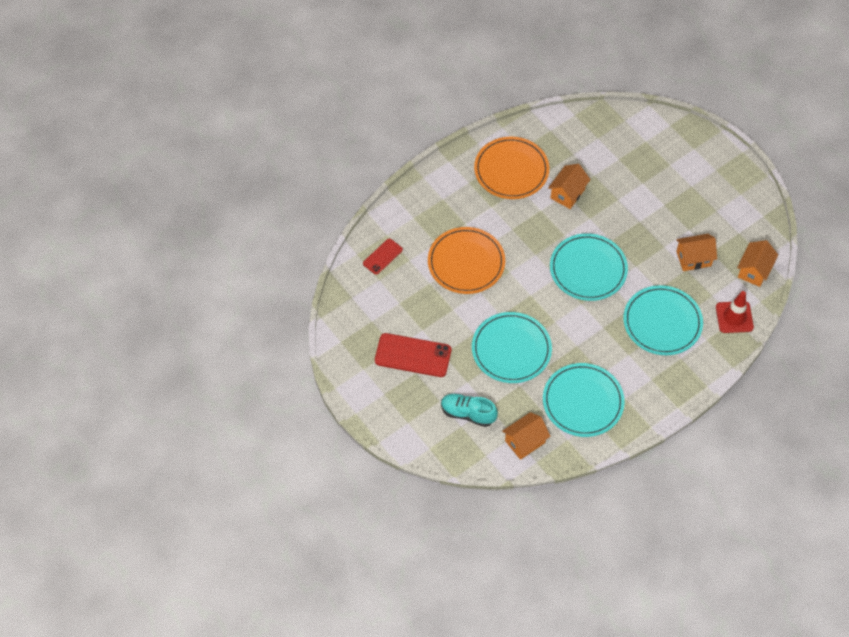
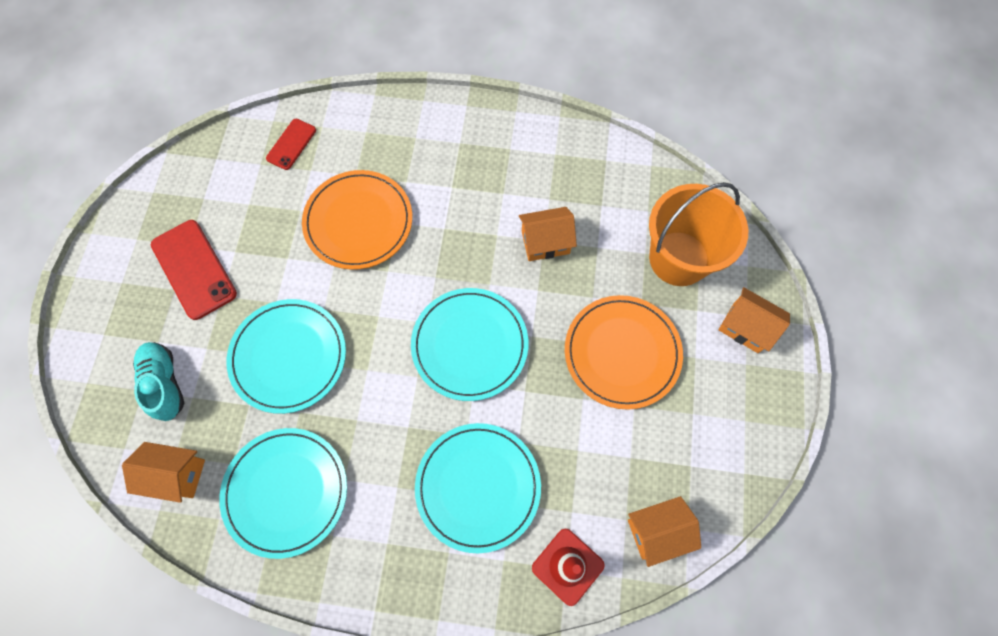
camera: 45 degrees right, 10 degrees up
red phone [363,239,403,275] -> red phone turned 60 degrees counterclockwise [266,119,316,170]
orange plate [474,137,549,199] -> orange plate moved to [565,295,683,410]
orange house [676,234,717,271] -> orange house moved to [719,287,790,353]
none -> orange bucket [649,182,748,286]

